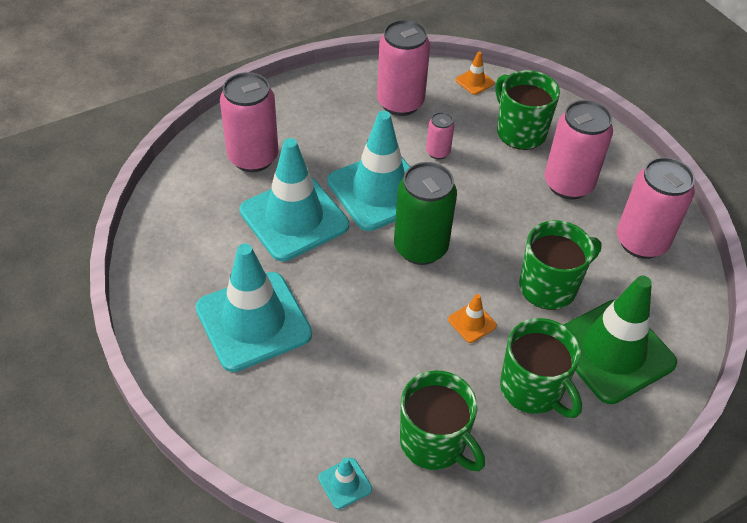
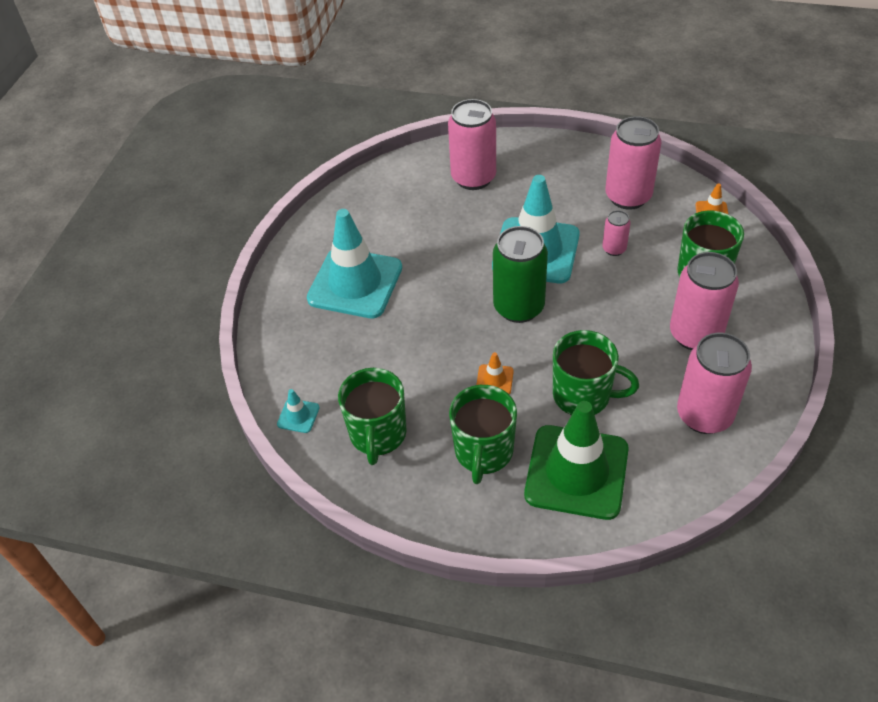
camera: 50 degrees right, 0 degrees up
turquoise traffic cone [239,138,349,261] -> none

